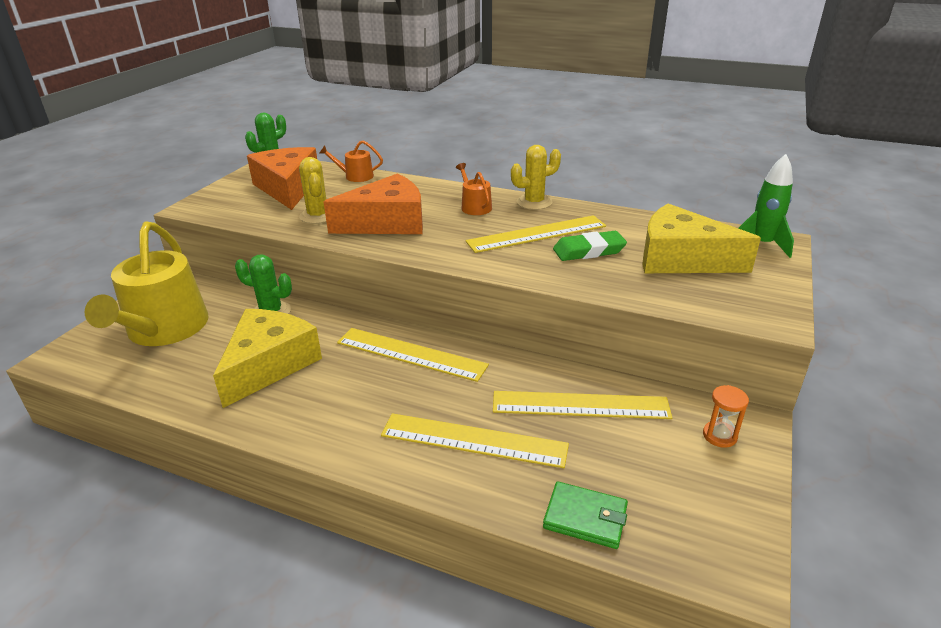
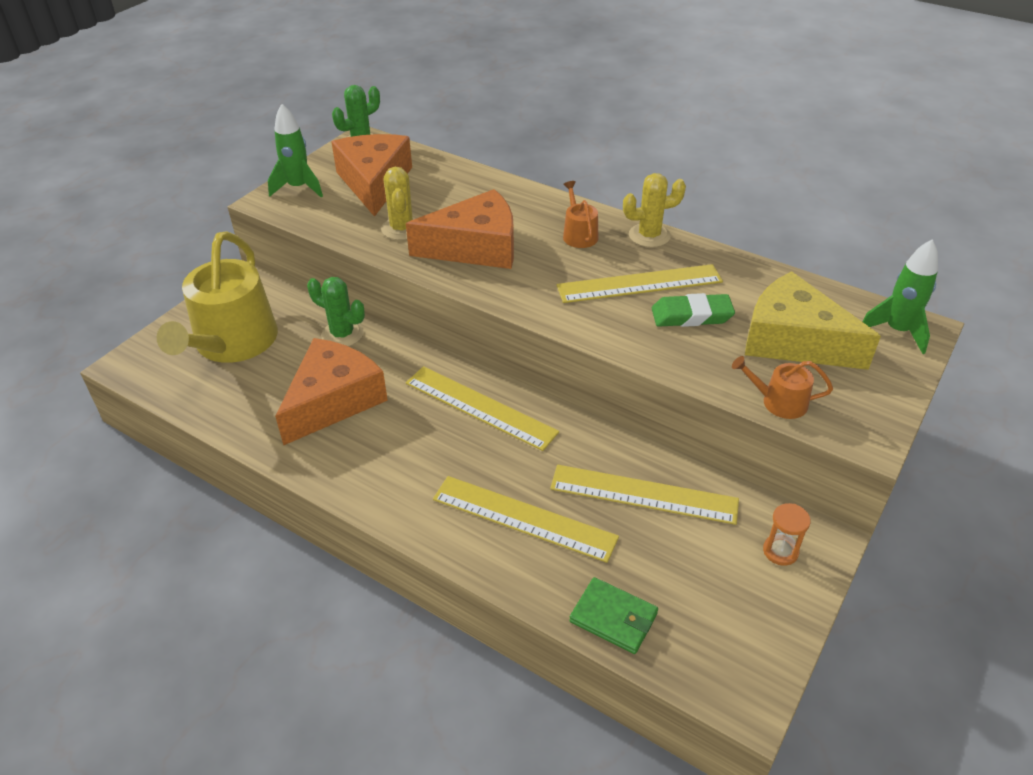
camera: 10 degrees right, 10 degrees up
yellow cheese [213,309,322,408] -> orange cheese [275,338,388,445]
orange watering can [320,141,383,182] -> orange watering can moved to [732,356,833,419]
none -> green rocket [268,104,323,198]

